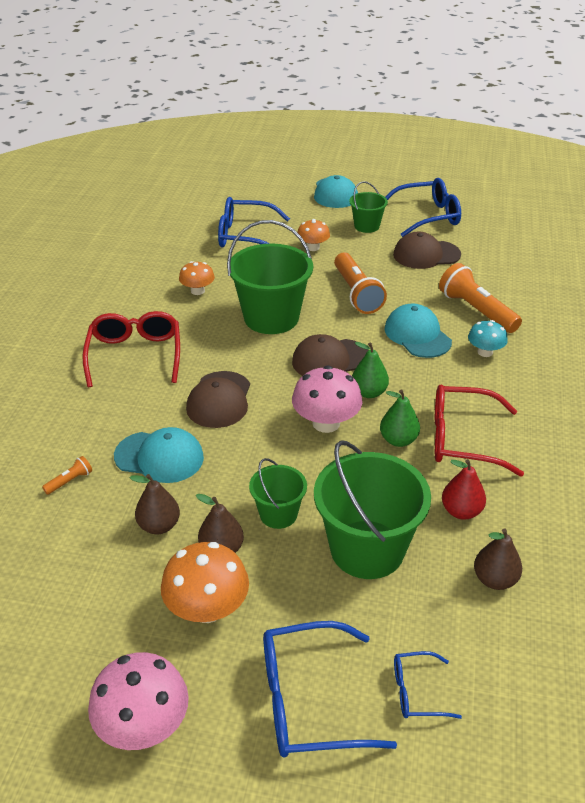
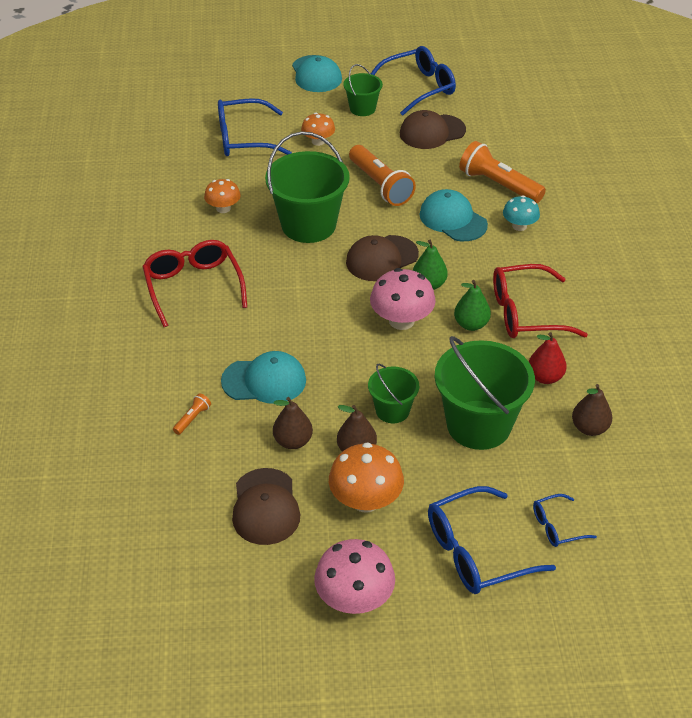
camera: 15 degrees left, 5 degrees up
brown cap [186,371,250,428] -> brown cap moved to [232,468,300,545]

